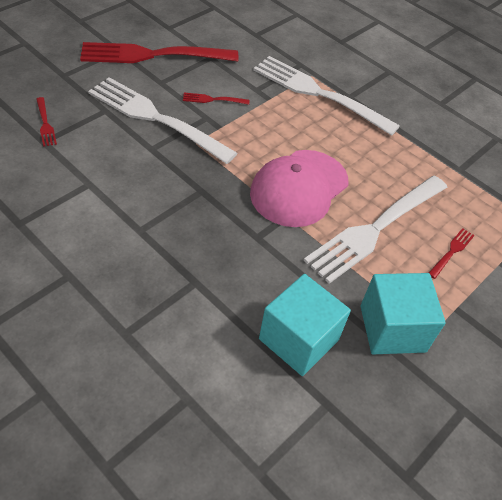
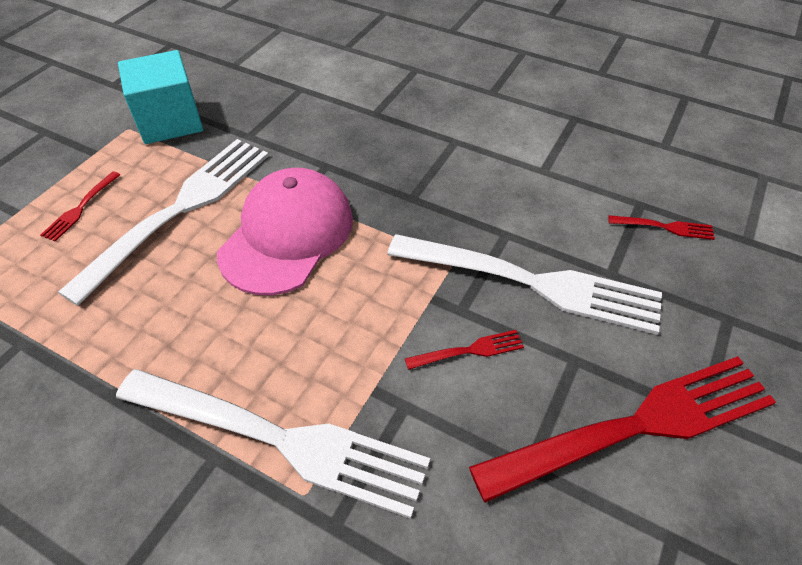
camera: 170 degrees right, 0 degrees up
red fork [36,97,57,147] -> red fork turned 135 degrees clockwise [608,215,715,240]
turquoise cube [259,274,351,376] -> none

